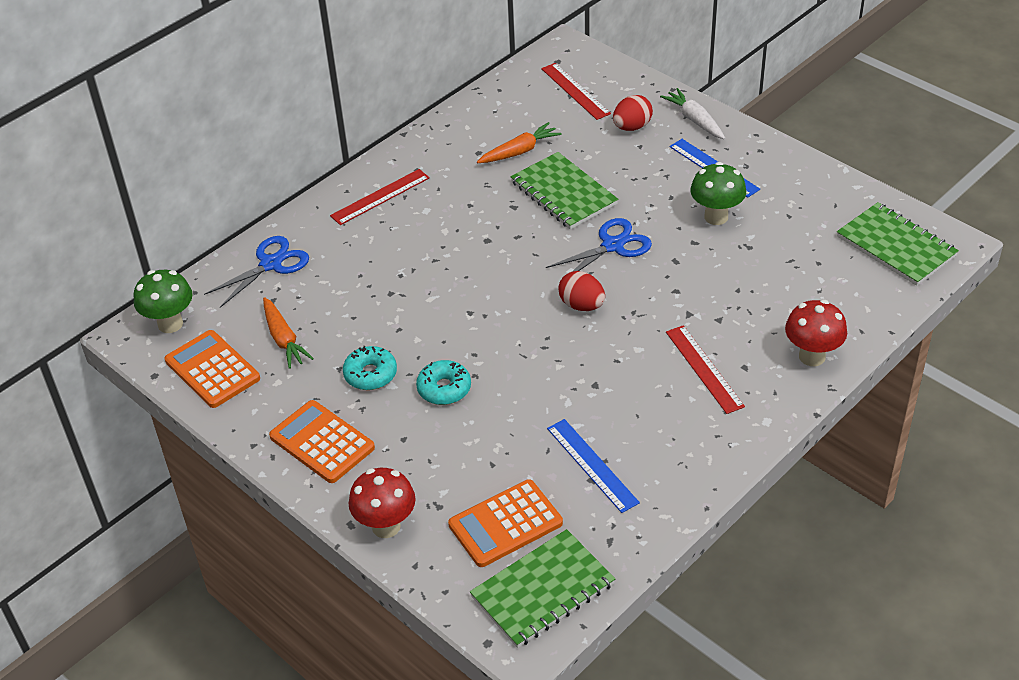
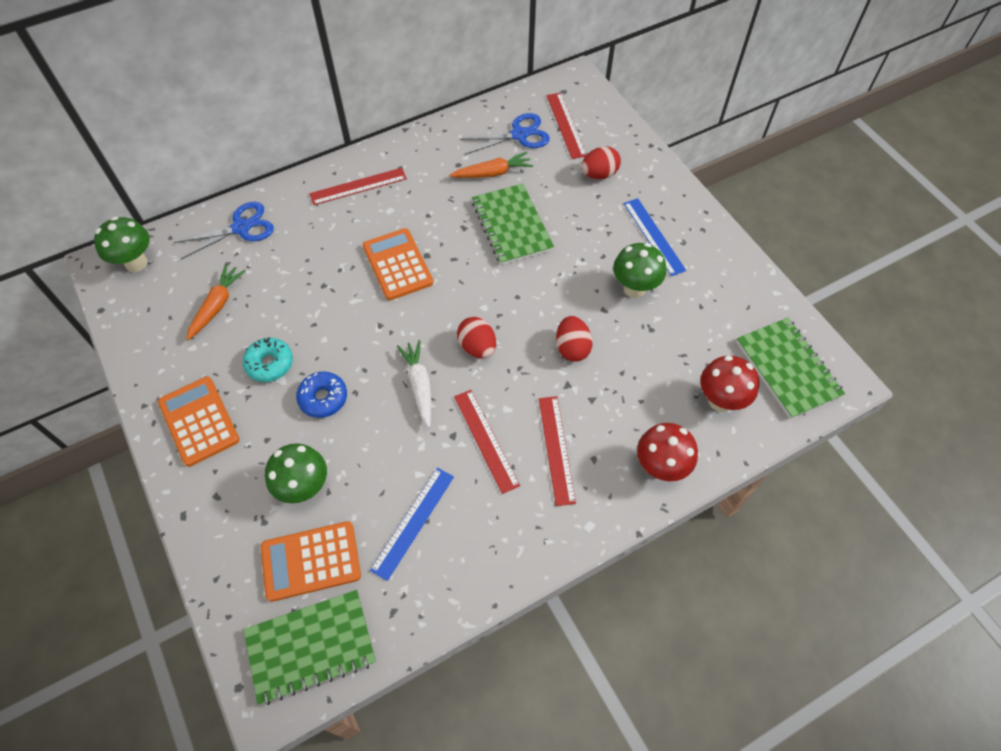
camera: 15 degrees right, 15 degrees up
orange calculator [165,330,260,408] -> orange calculator moved to [363,228,433,300]
orange carrot [263,297,314,369] -> orange carrot turned 150 degrees counterclockwise [186,264,246,340]
red mushroom [349,468,416,538] -> red mushroom moved to [701,356,759,412]
turquoise donut [416,360,471,405] -> blue donut [296,371,347,418]
blue scissors [546,218,652,272] -> blue scissors moved to [459,113,550,155]
blue ruler [547,419,640,513] -> blue ruler turned 45 degrees clockwise [370,468,454,581]
white carrot [660,88,725,139] -> white carrot moved to [397,340,431,428]
none -> green mushroom [265,443,327,503]
none -> red ruler [454,390,520,494]
none -> red egg [556,316,593,362]

